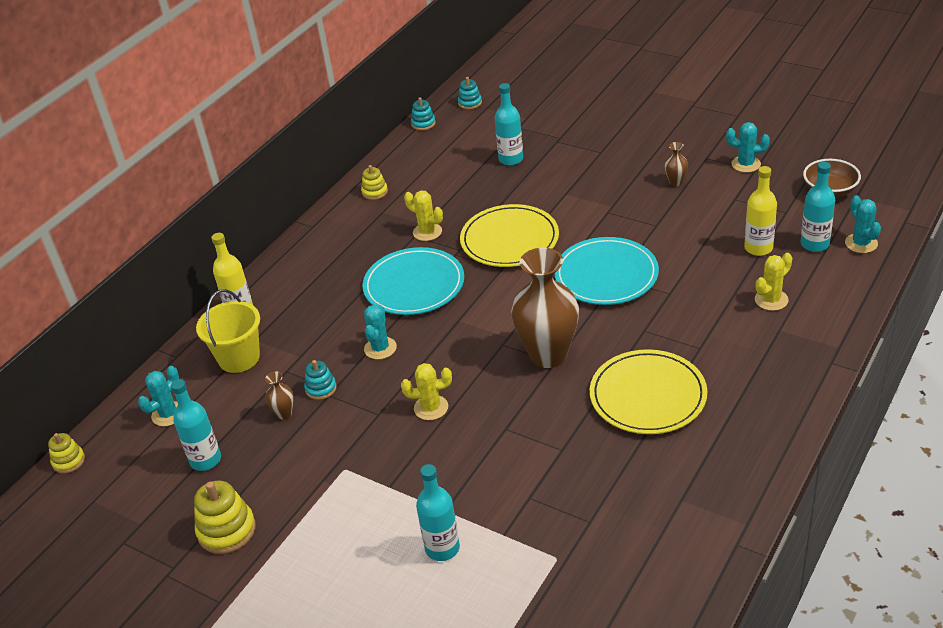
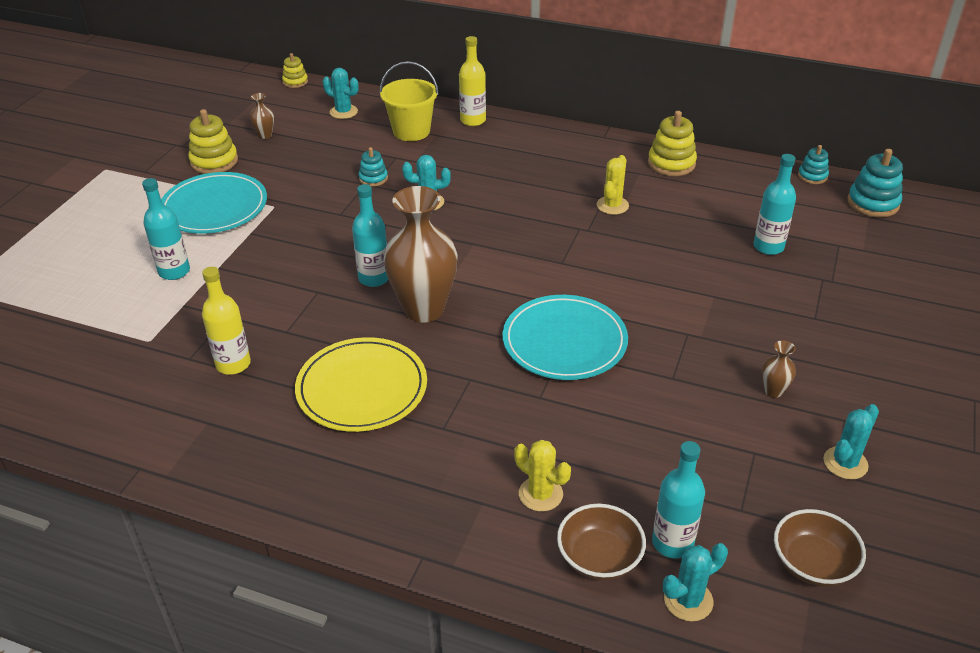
camera: 75 degrees right, 0 degrees up
turquoise bottle [171,379,221,471] -> turquoise bottle moved to [352,184,389,287]
brown vase [265,371,294,420] -> brown vase moved to [250,93,274,139]
yellow stacking toy [361,165,388,200] -> yellow stacking toy [648,111,697,176], size x1.67
turquoise plate [362,247,464,315] -> turquoise plate moved to [161,172,267,233]
yellow cactus [401,363,452,420] -> none
turquoise stacking toy [458,77,482,109] -> turquoise stacking toy [848,149,903,217], size x1.67
yellow plate [460,204,559,267] -> none
turquoise cactus [726,122,770,173] -> turquoise cactus turned 45 degrees clockwise [823,404,879,480]
yellow bottle [744,166,777,256] -> yellow bottle moved to [202,267,251,375]
none -> brown bowl [557,504,646,580]

